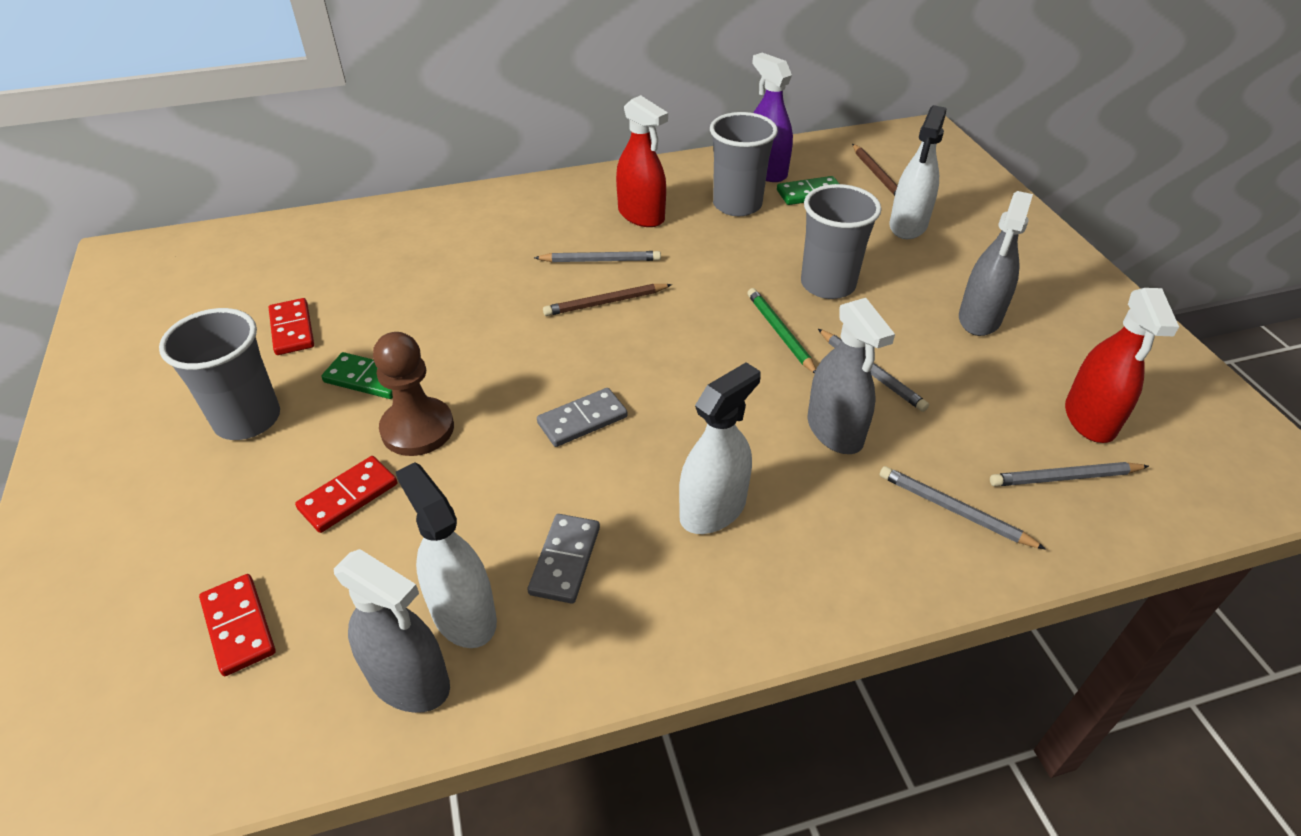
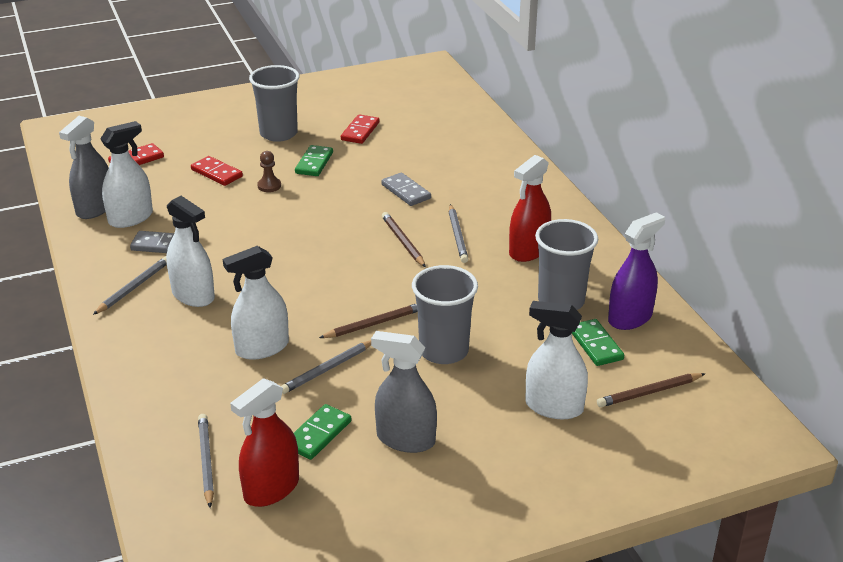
camera: 85 degrees right, 10 degrees down
red domino [269,298,314,355] -> red domino turned 45 degrees counterclockwise [341,114,379,144]
brown pawn [373,332,454,456] -> brown pawn [257,151,281,192], size x0.53
grey domino [537,388,628,447] -> grey domino moved to [381,172,431,206]
green pencil [747,288,816,374] -> brown pencil [319,304,418,338]
grey spray bottle [807,298,895,454] -> white spray bottle [223,246,289,360]
grey pencil [879,466,1046,549] -> grey pencil moved to [93,256,167,315]
red spray bottle [1065,288,1179,443] -> red spray bottle turned 45 degrees counterclockwise [230,378,299,507]
none -> green domino [294,404,351,460]

